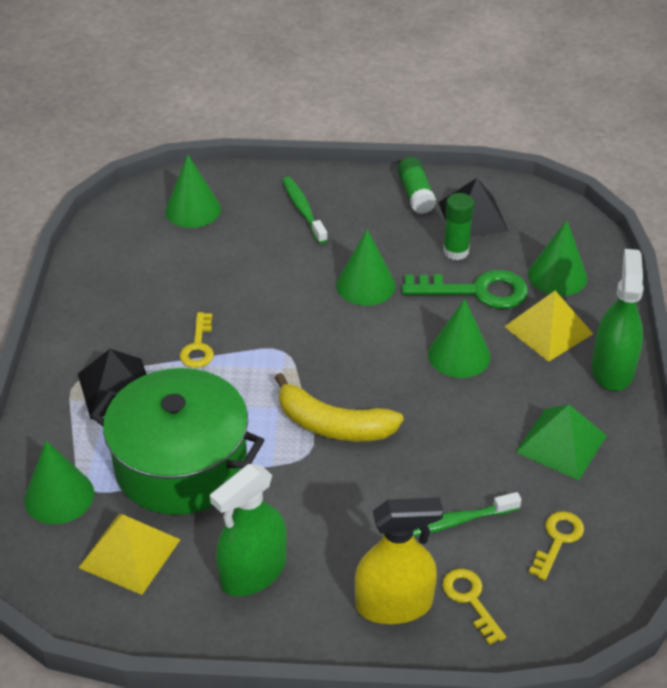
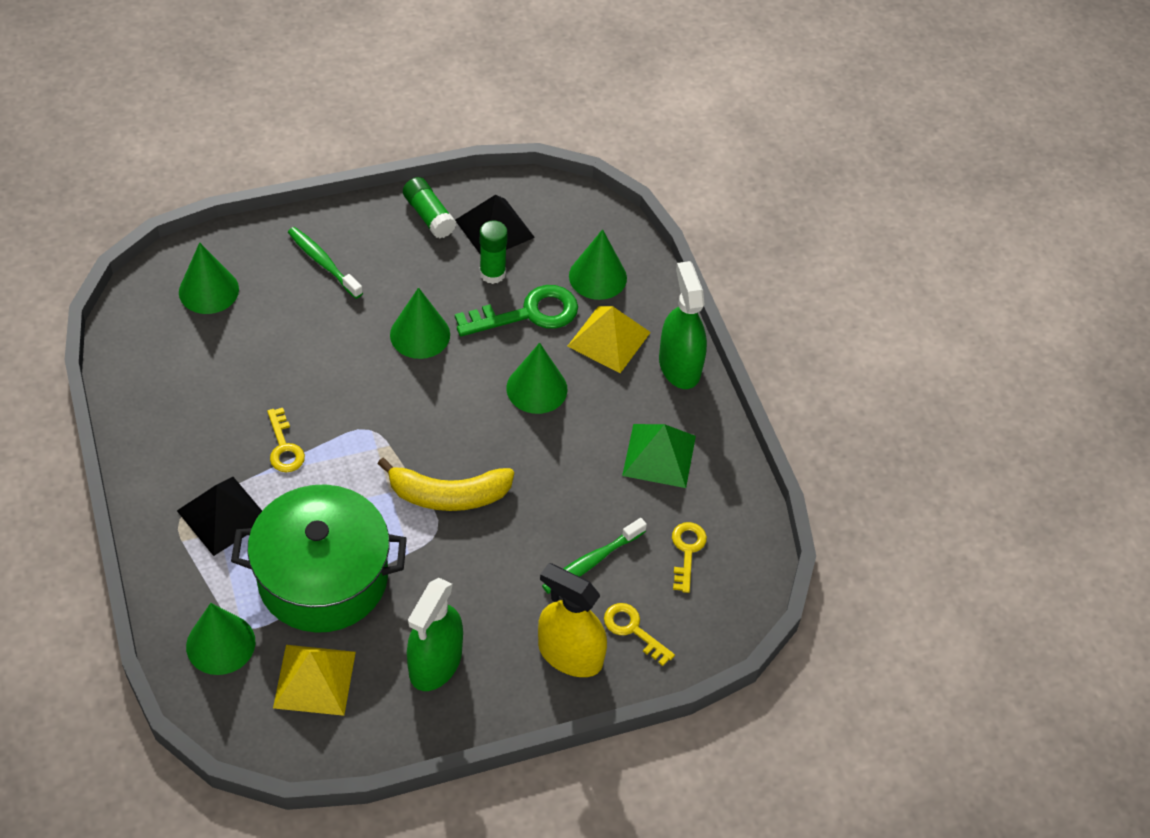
camera: 25 degrees left, 10 degrees up
yellow spray bottle [355,497,443,624] -> yellow spray bottle turned 120 degrees counterclockwise [538,563,607,677]

